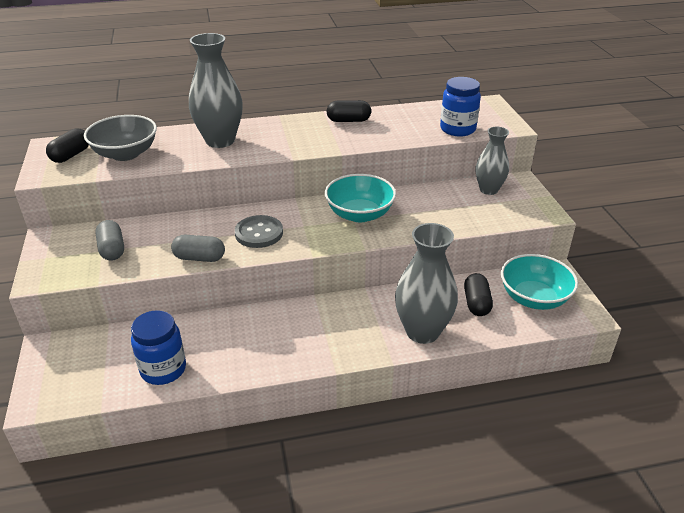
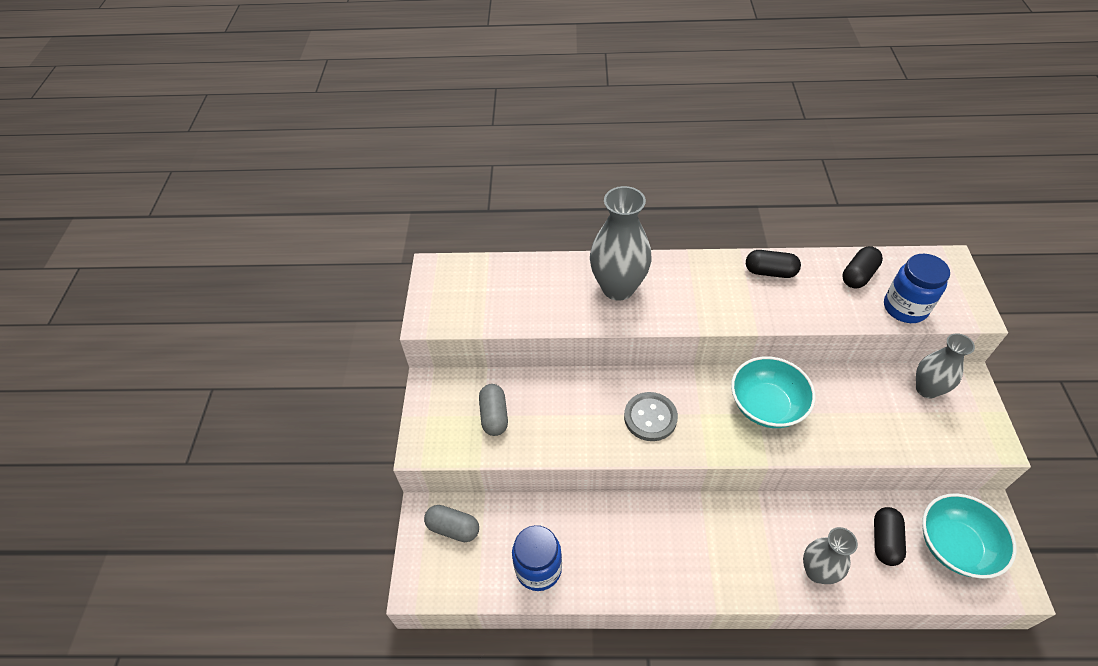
camera: 15 degrees right, 15 degrees up
black capsule [46,128,89,163] -> black capsule moved to [843,246,883,289]
grey bowl [84,115,157,161] -> none
grey capsule [171,235,225,262] -> grey capsule moved to [424,505,479,542]
grey vase [395,223,458,344] -> grey vase [803,527,858,584], size x0.64

